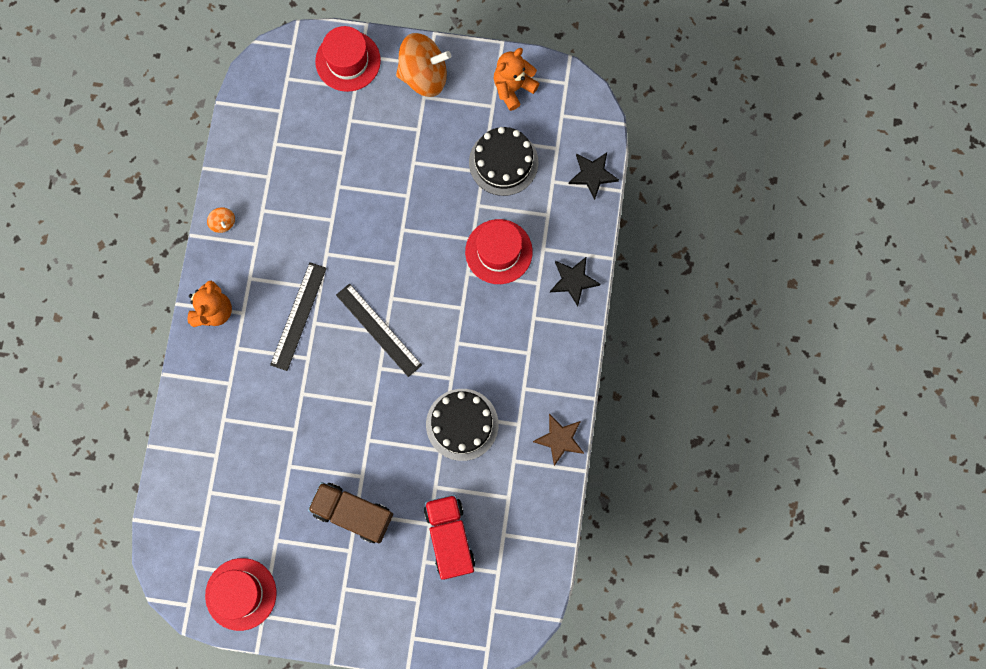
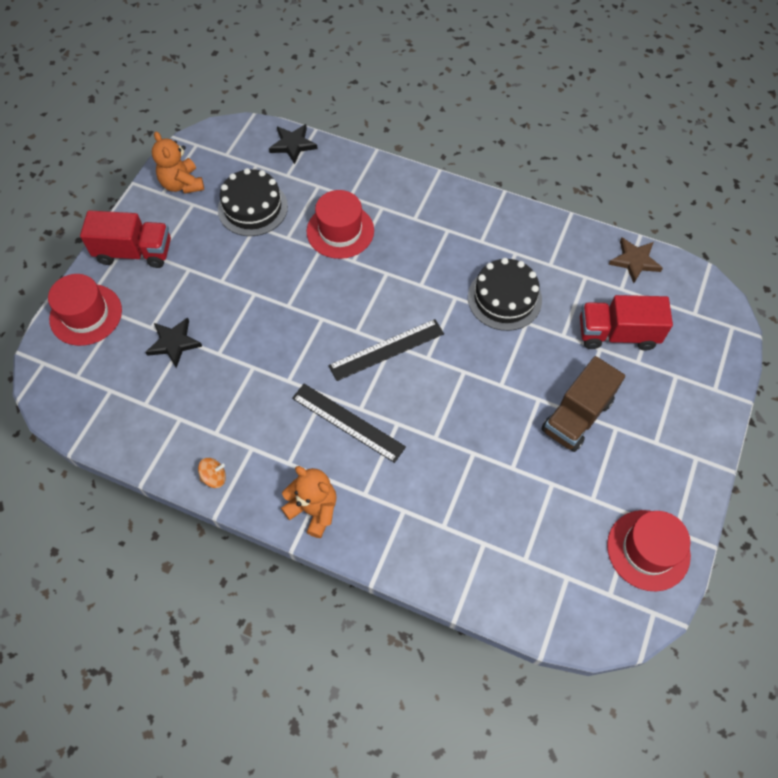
camera: 75 degrees left, 15 degrees down
orange spinning top [396,33,451,97] -> red truck [80,210,171,268]
brown star [533,414,584,466] -> brown star moved to [608,238,663,283]
black star [550,257,601,306] -> black star moved to [145,317,202,368]

